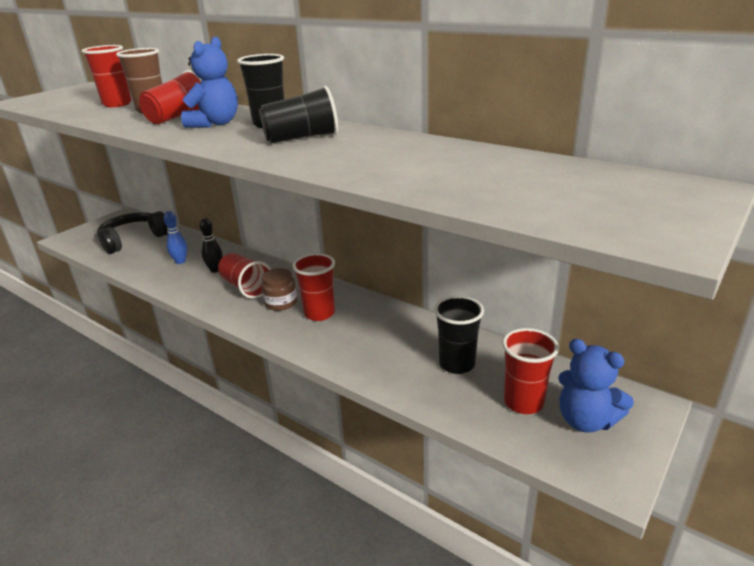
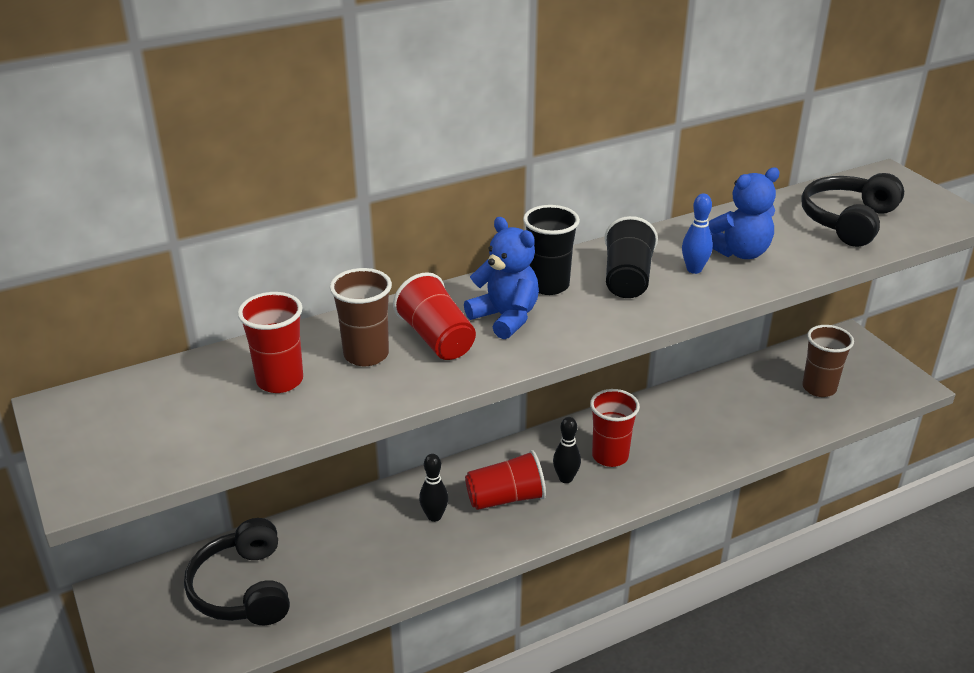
camera: 65 degrees left, 5 degrees up
blue bowling pin [164,211,187,264] -> blue bowling pin moved to [682,193,713,274]
brown jar [261,268,297,311] -> black bowling pin [553,417,581,483]
black cup [434,296,484,374] -> none
red cup [502,328,559,414] -> brown cup [802,325,854,397]
blue teddy bear [558,339,634,433] -> blue teddy bear moved to [709,168,780,259]
none -> black headphones [801,173,904,247]

